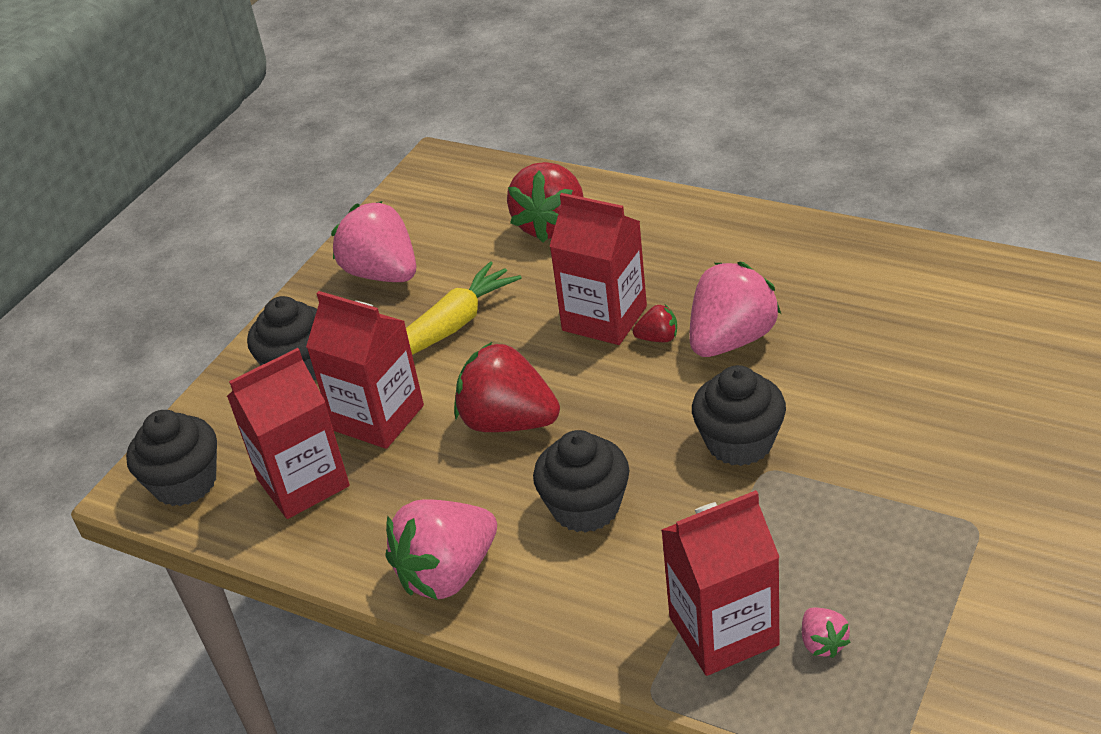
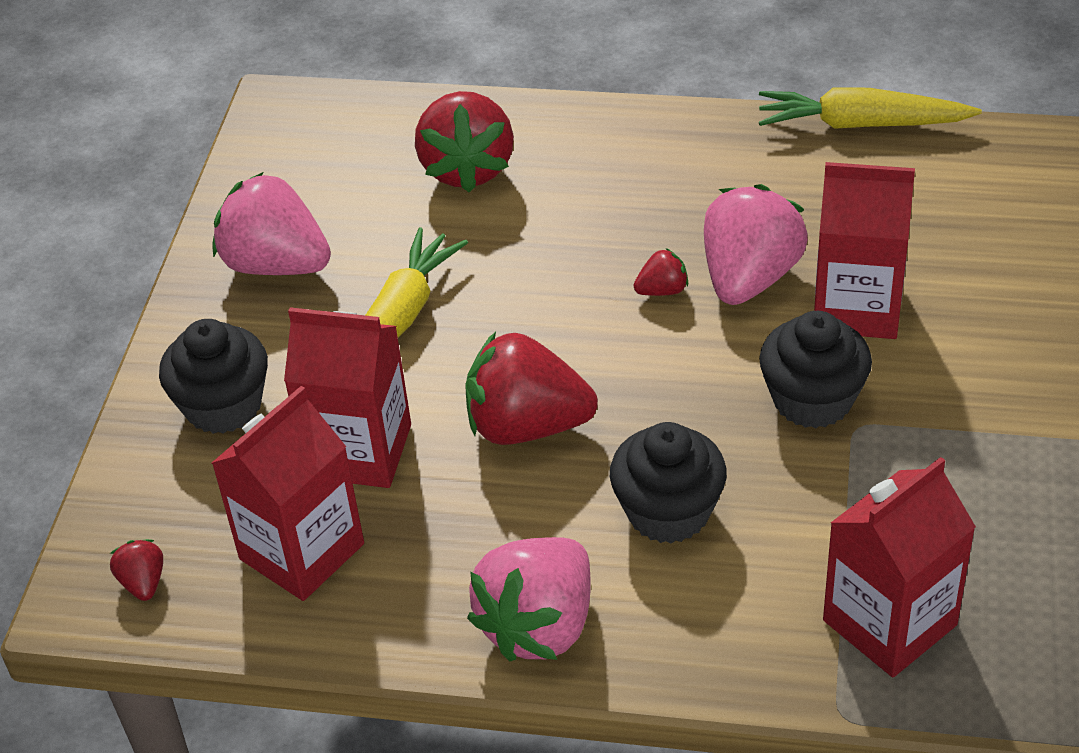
camera: 20 degrees left, 5 degrees up
black cupcake [126,410,217,506] -> red strawberry [110,539,163,601]
red carton [549,193,647,345] -> red carton moved to [814,162,915,339]
pink strawberry [802,608,850,658] -> none
none -> yellow carrot [759,87,982,129]

